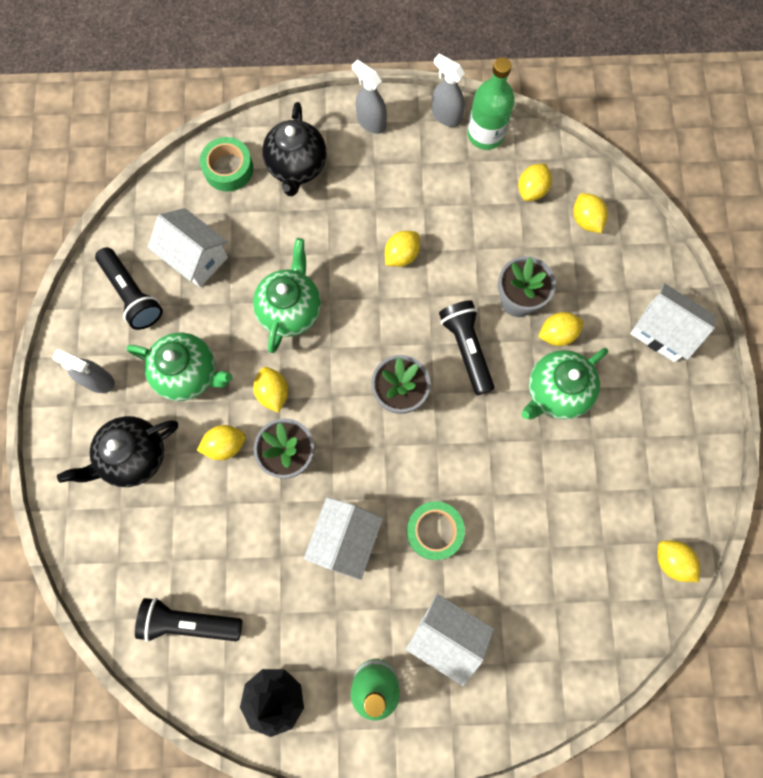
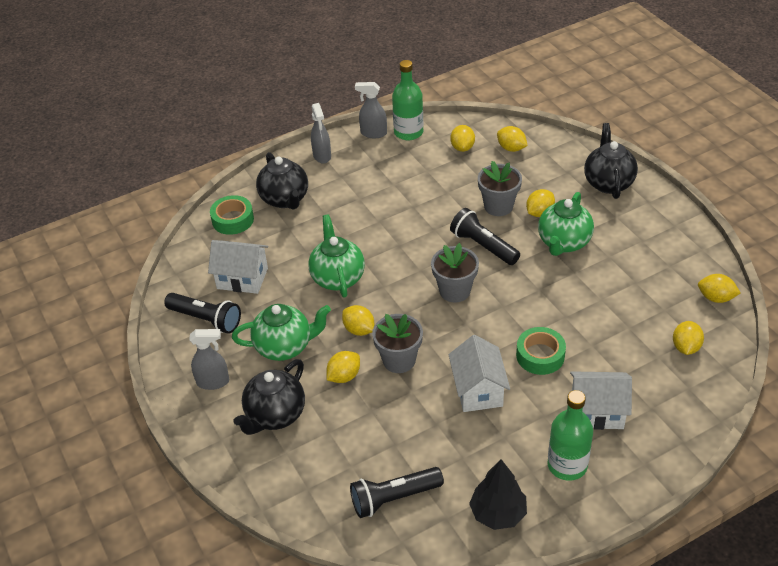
camera: 25 degrees left, 30 degrees down
grey spray bottle [352,59,387,134] -> grey spray bottle turned 120 degrees counterclockwise [311,103,331,164]
yellow lemon [385,231,420,267] -> yellow lemon moved to [673,321,704,355]
white house [630,283,716,362] -> black teapot [584,123,638,199]

